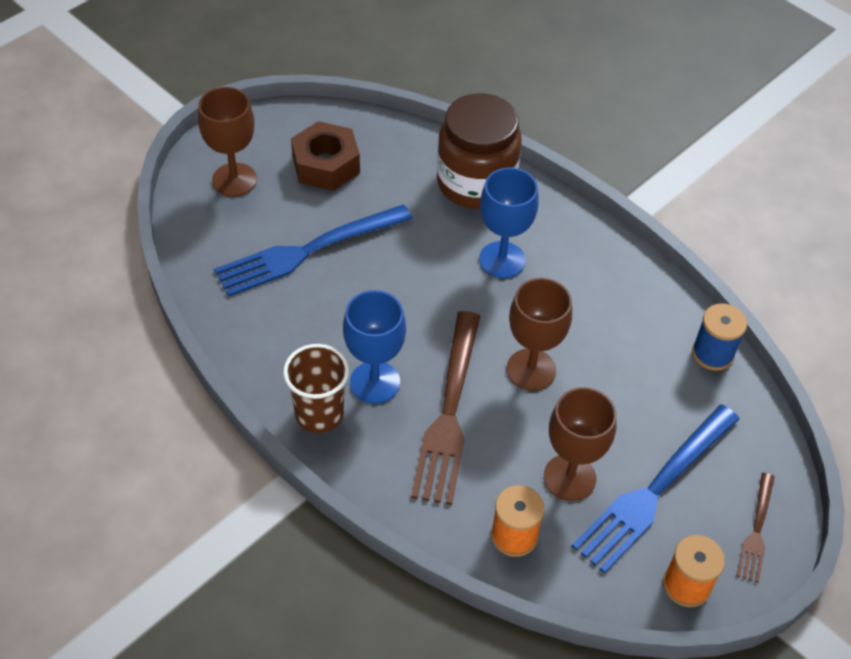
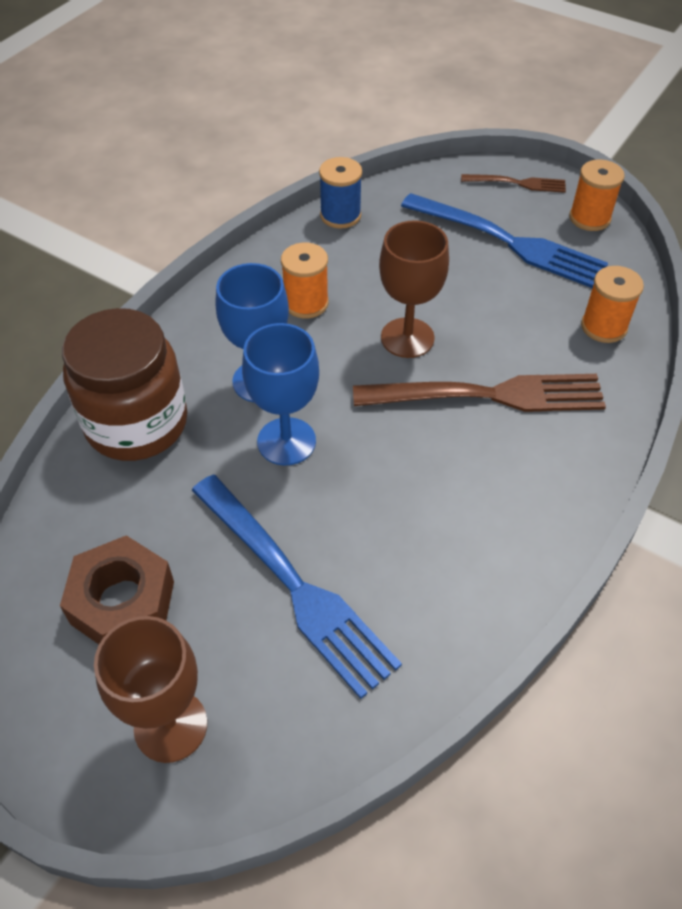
camera: 100 degrees left, 0 degrees up
brown cup [283,344,349,433] -> none
blue goblet [343,290,406,404] -> blue goblet moved to [242,323,319,465]
brown goblet [544,387,617,501] -> none
none -> orange spool [281,243,329,319]

